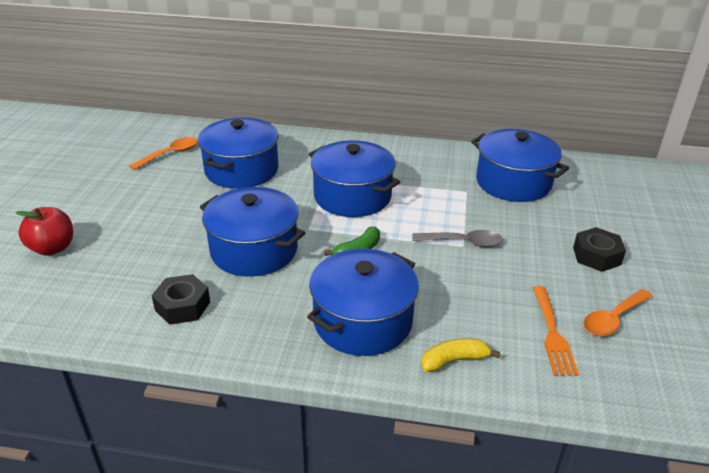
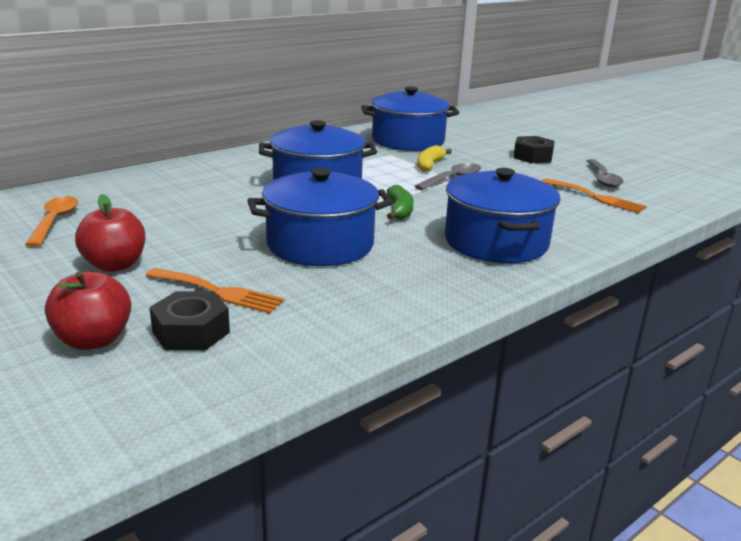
camera: 50 degrees left, 10 degrees down
black nut [151,274,210,325] -> black nut moved to [149,291,230,351]
blue pot [198,118,279,189] -> none
yellow banana [421,339,500,372] -> yellow banana moved to [417,145,452,172]
orange spoon [584,289,652,336] -> grey spoon [587,159,624,187]
none -> red apple [75,194,145,272]
none -> orange fork [146,268,284,313]

